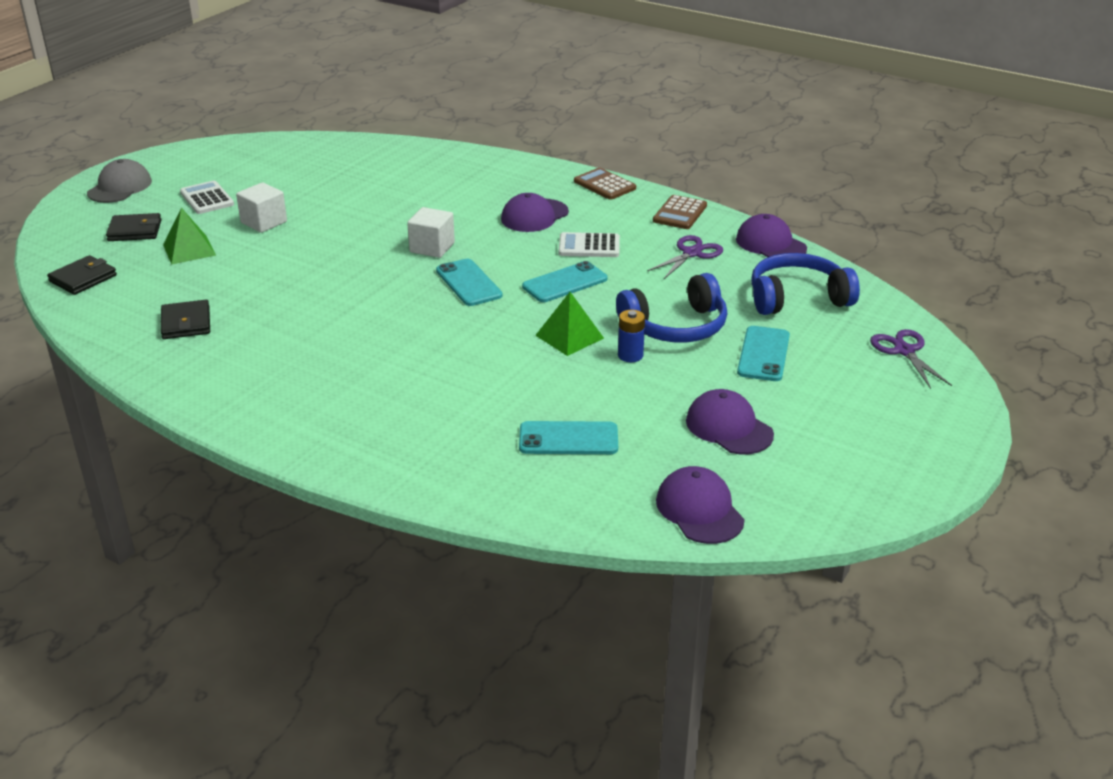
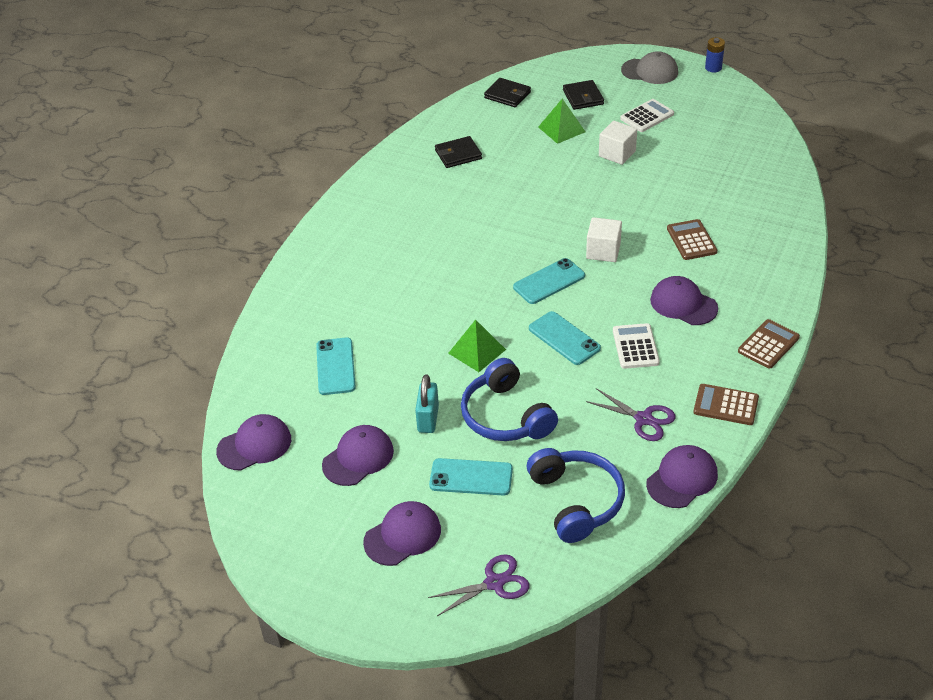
camera: 85 degrees right, 10 degrees up
blue battery [618,310,645,362] -> blue battery moved to [705,37,725,73]
none -> purple cap [363,501,441,566]
none -> turquoise padlock [415,374,439,433]
none -> brown calculator [667,219,717,260]

